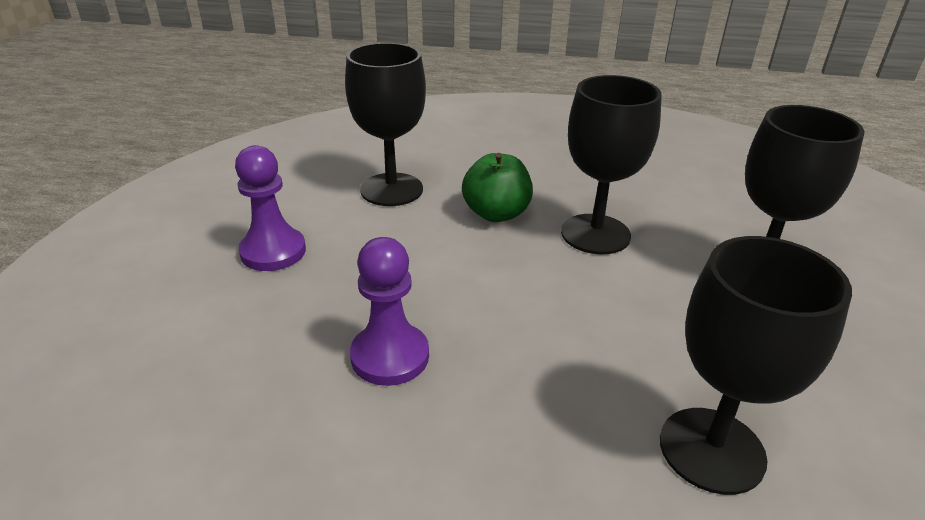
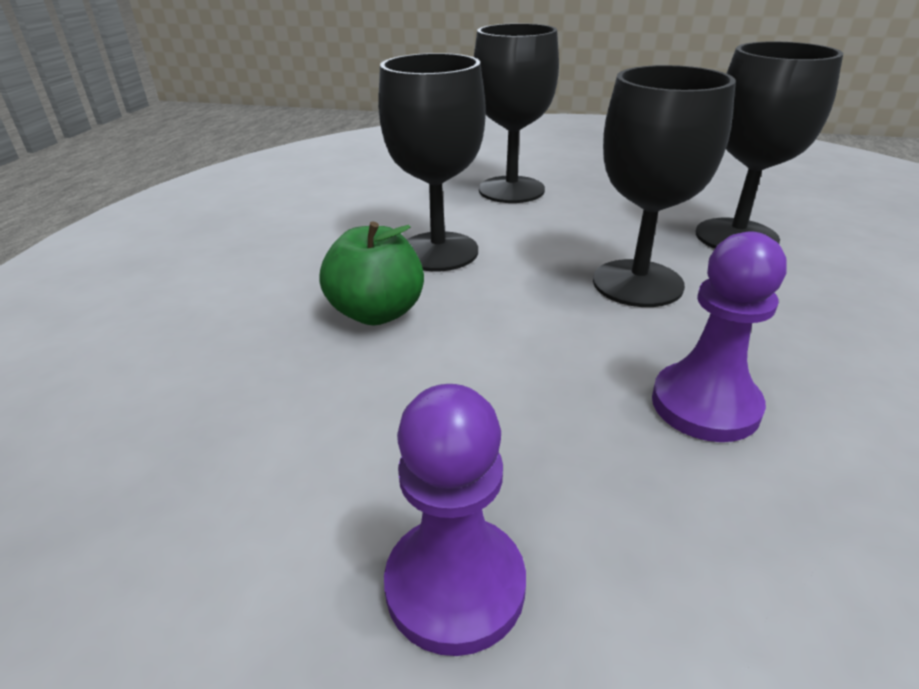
camera: 85 degrees left, 0 degrees up
black goblet [345,43,426,206] -> black goblet moved to [593,65,736,307]

